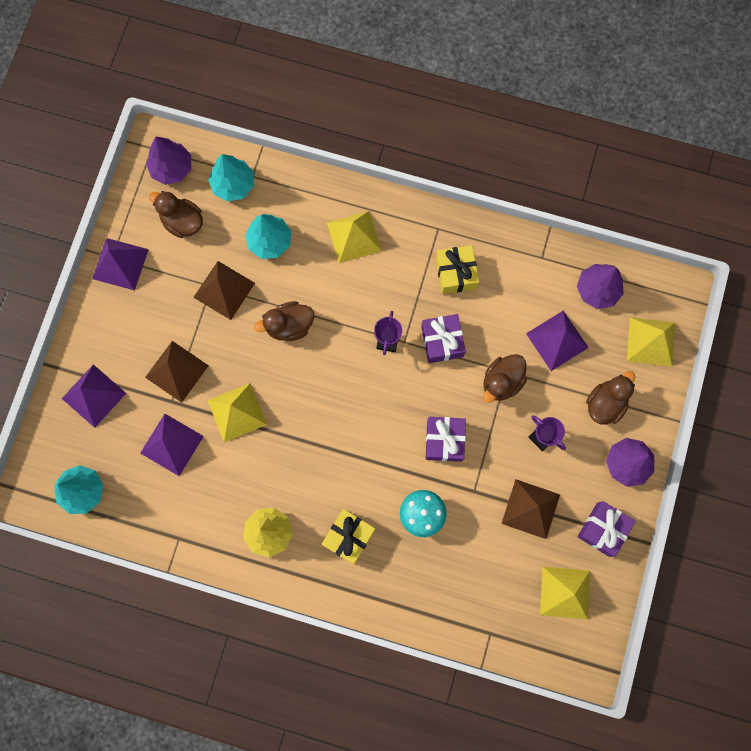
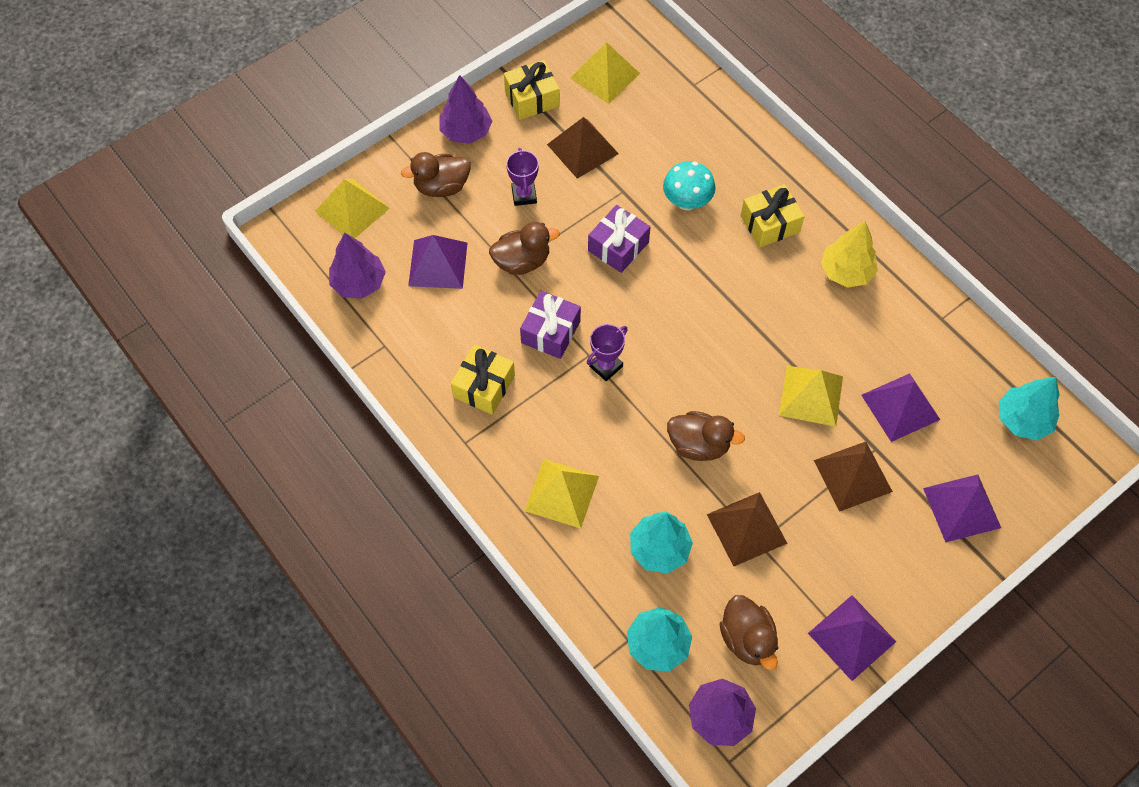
camera: 145 degrees left, 15 degrees down
purple gift [577,501,636,557] -> yellow gift [504,60,560,120]

